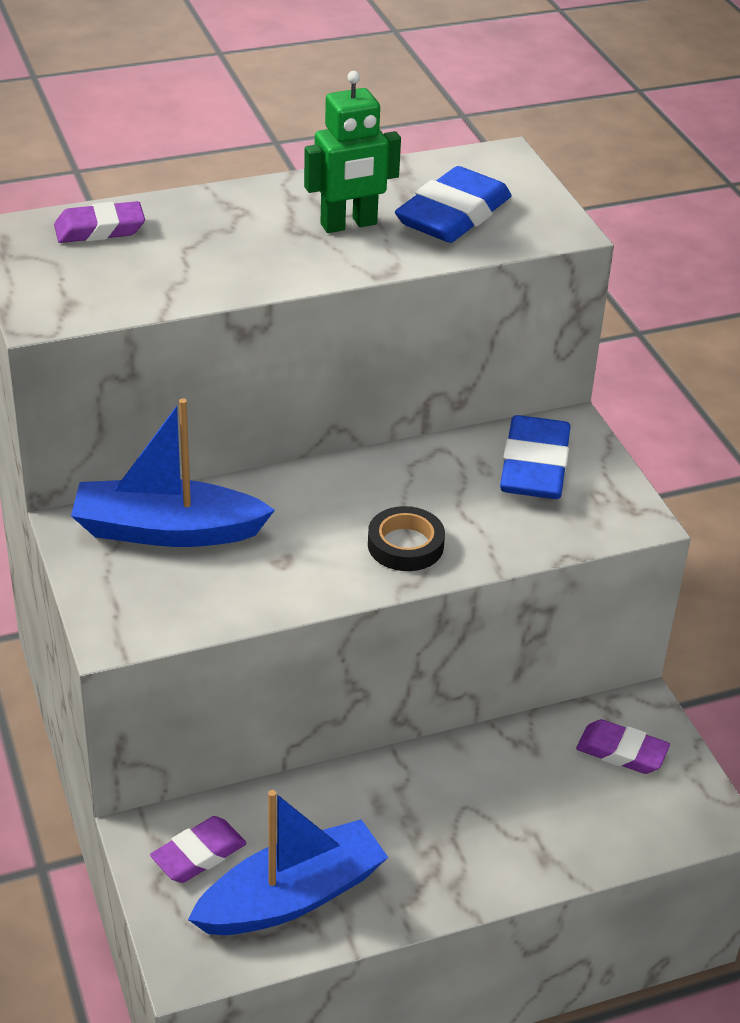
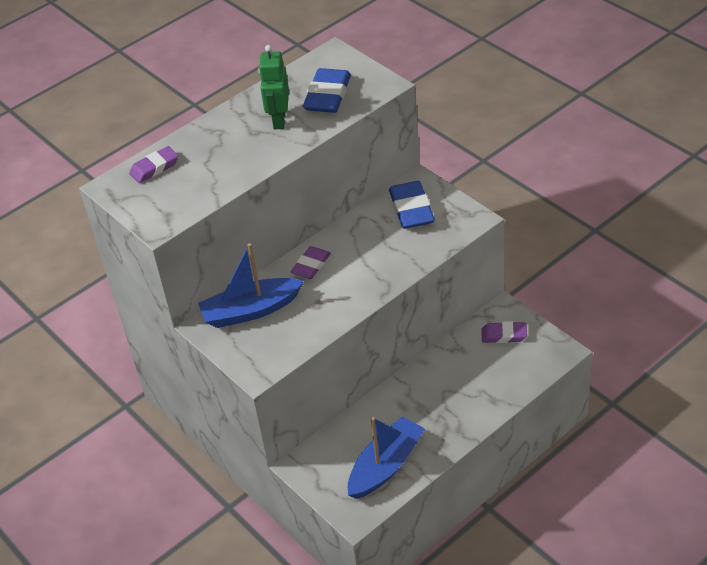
camera: 15 degrees left, 5 degrees up
purple eraser [150,816,247,883] -> purple eraser moved to [291,246,331,279]
green robot [304,71,401,233] -> green robot turned 135 degrees clockwise [258,45,289,129]
black tape [368,506,445,571] -> none

